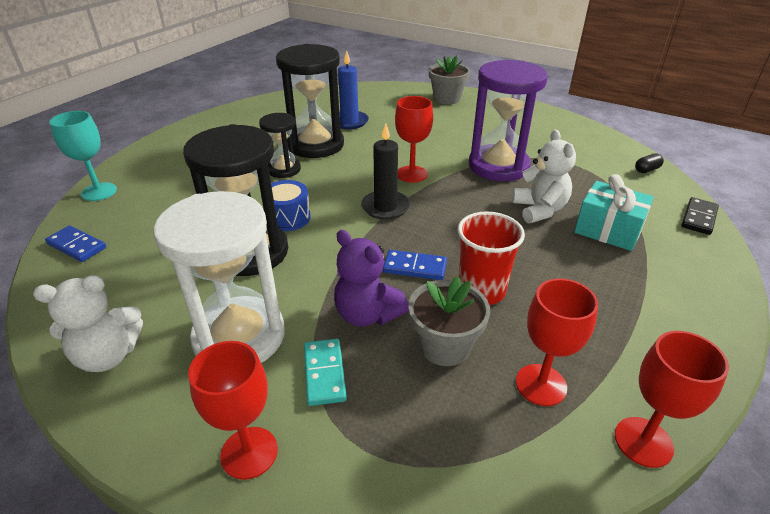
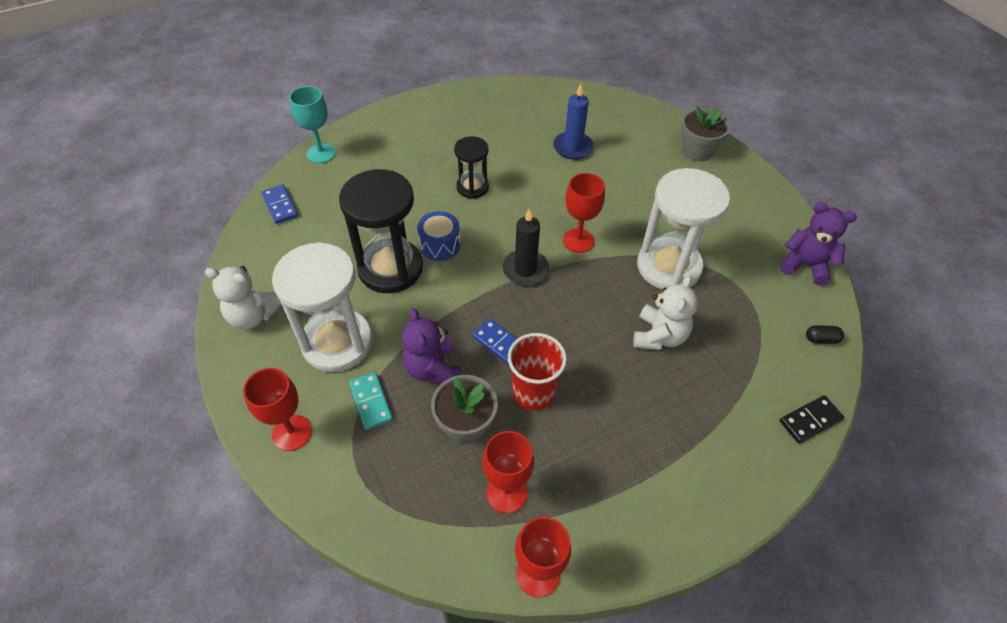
camera: 30 degrees right, 15 degrees up
black hourglass [276,44,344,158] -> none
turquoise domino [304,339,347,406] -> turquoise domino turned 45 degrees counterclockwise [349,372,393,430]
purple hourglass [469,60,548,181] -> white hourglass [637,168,730,290]
turquoise gift [574,174,654,251] -> none
none -> purple teddy bear [780,202,857,286]

